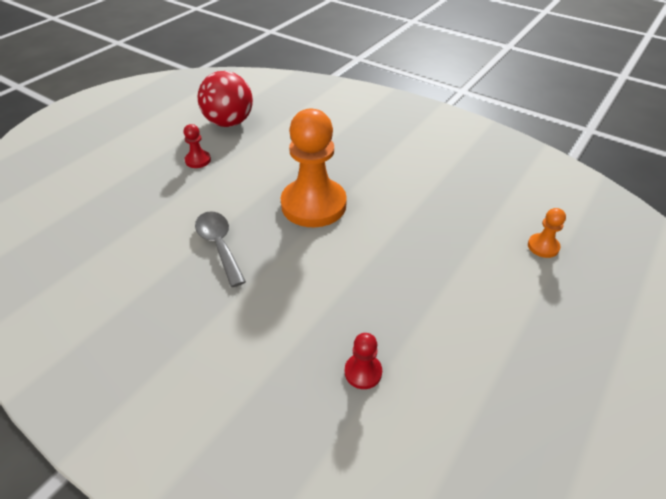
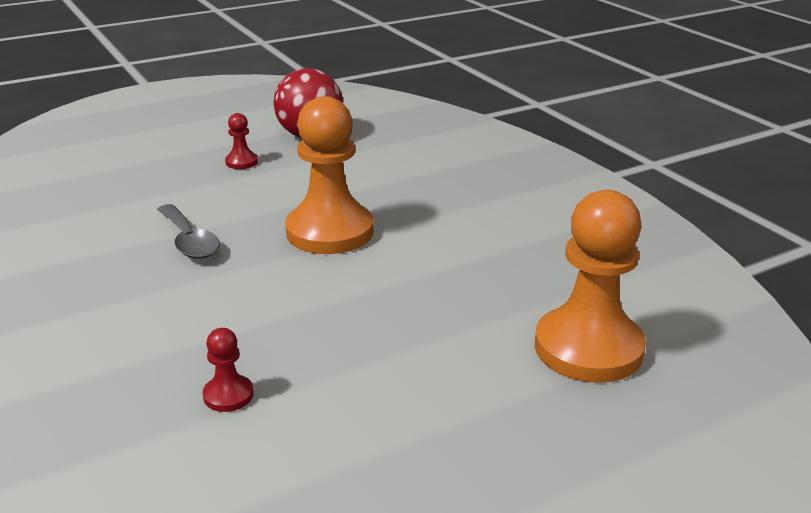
camera: 25 degrees right, 15 degrees down
grey spoon [195,211,246,287] -> grey spoon turned 150 degrees clockwise [157,204,220,259]
orange pawn [528,208,566,258] -> orange pawn [535,190,646,383], size x2.35

